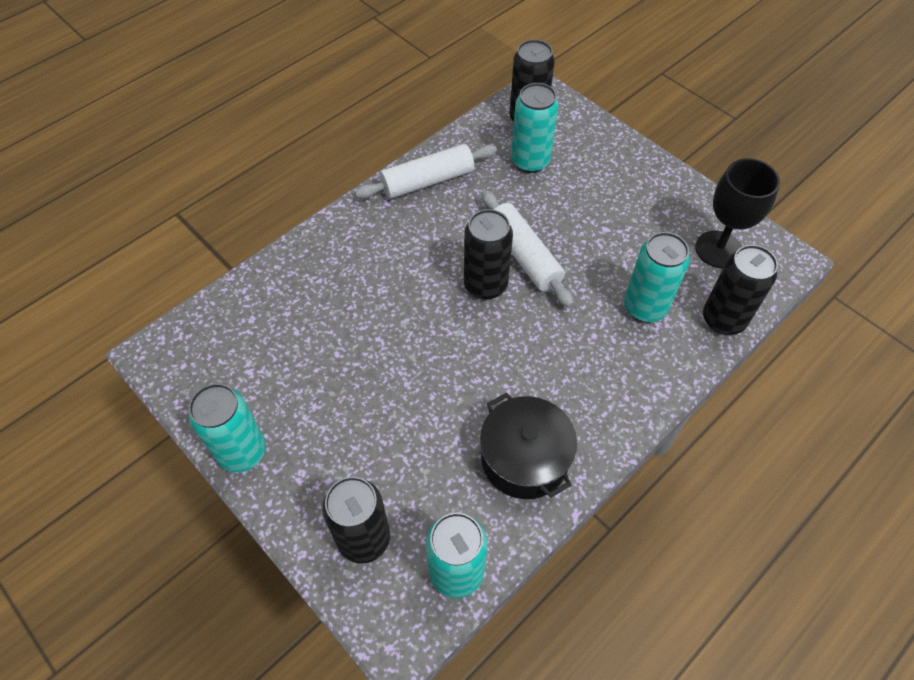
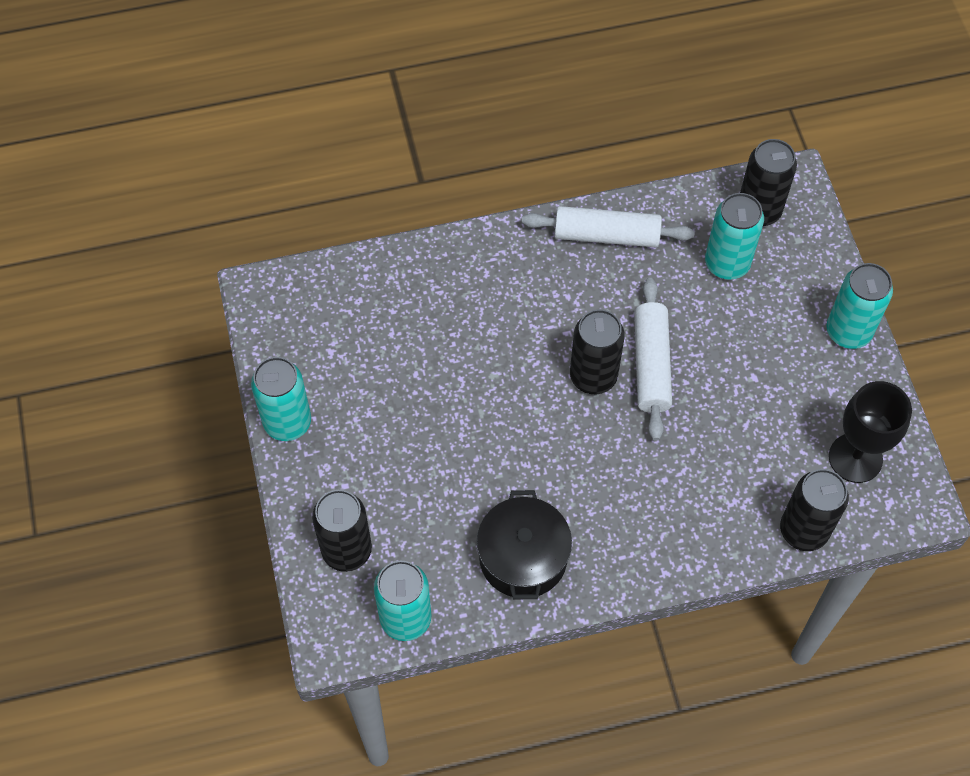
camera: 30 degrees right, 5 degrees up
turquoise can [624,232,690,322] -> turquoise can moved to [827,263,893,349]

